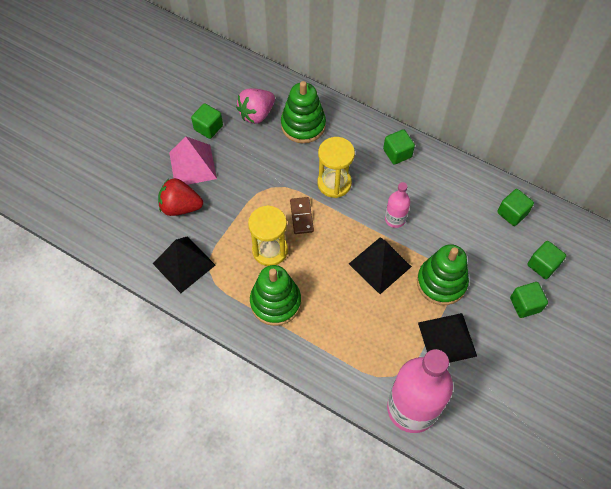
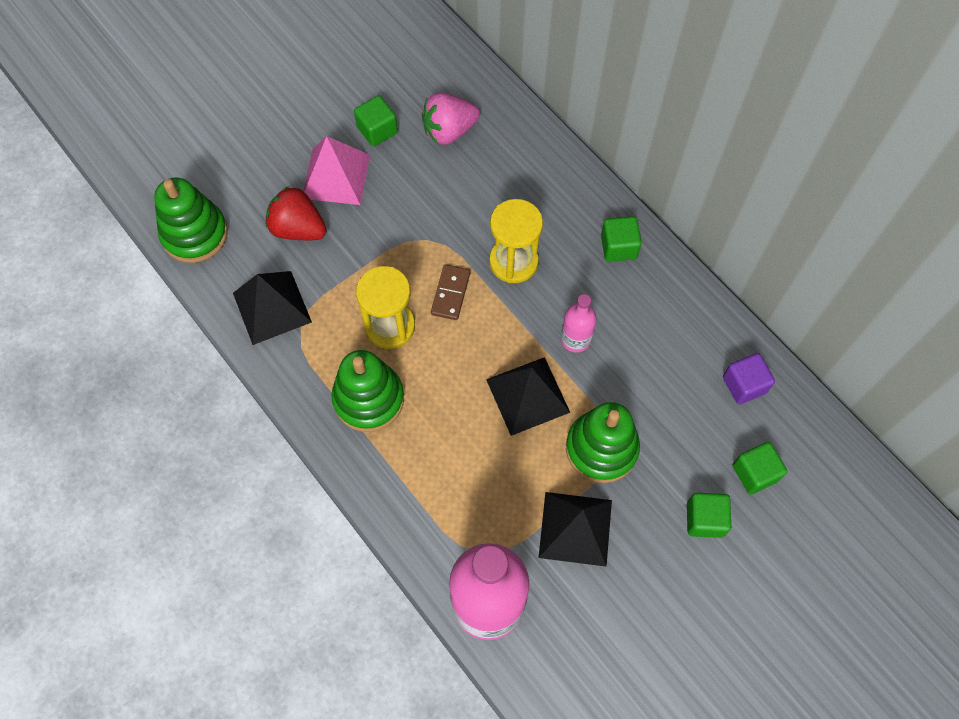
camera: 20 degrees right, 5 degrees up
green stacking toy [281,81,326,143] -> green stacking toy moved to [154,178,228,263]
green cube [497,189,534,226] -> purple cube [723,353,775,404]

